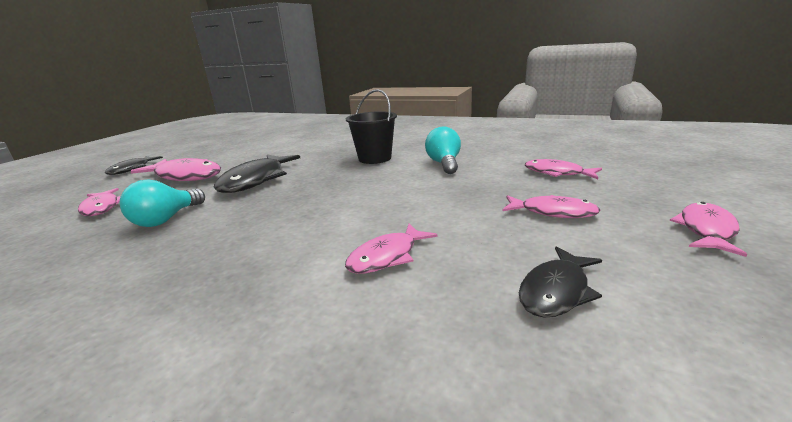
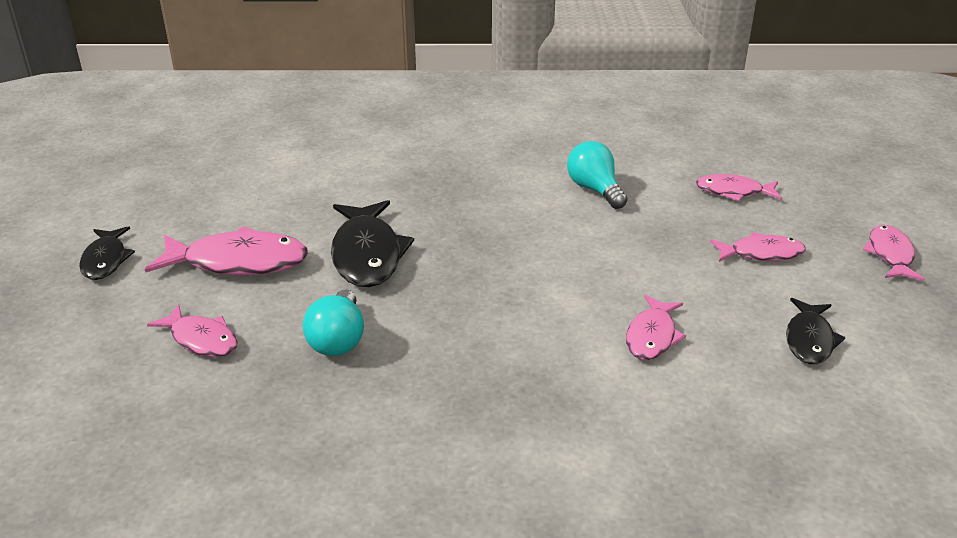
camera: 25 degrees left, 10 degrees up
black bucket [346,89,397,164] -> none

